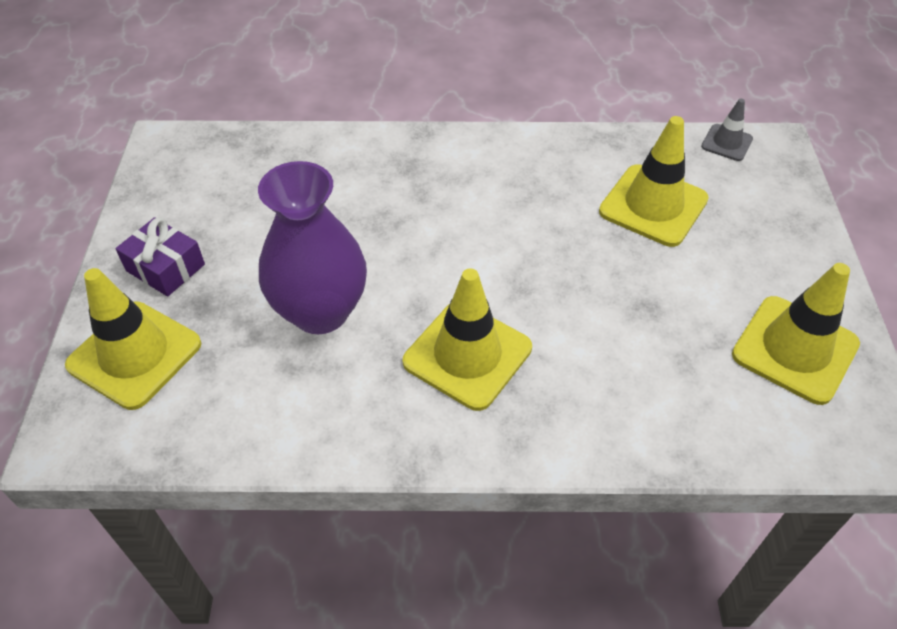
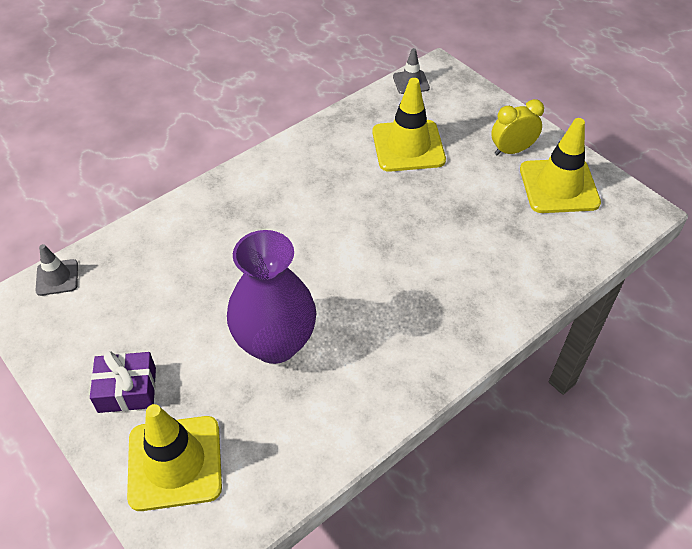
camera: 40 degrees left, 0 degrees up
yellow traffic cone [403,268,532,411] -> none
none -> grey traffic cone [35,244,78,296]
none -> yellow clock [491,99,544,155]

